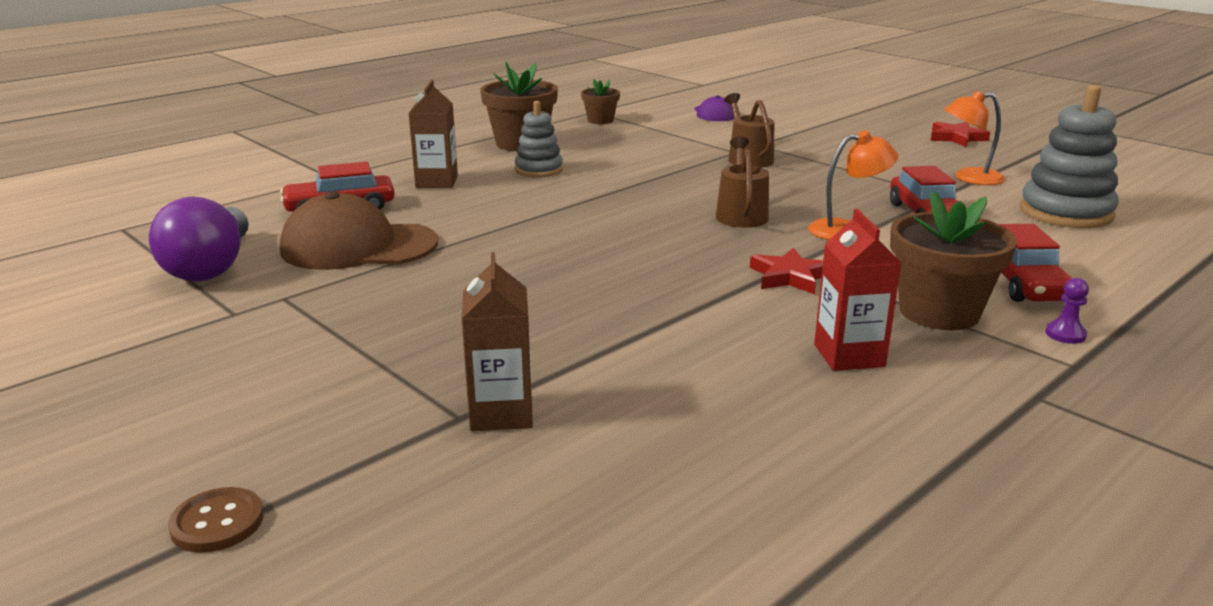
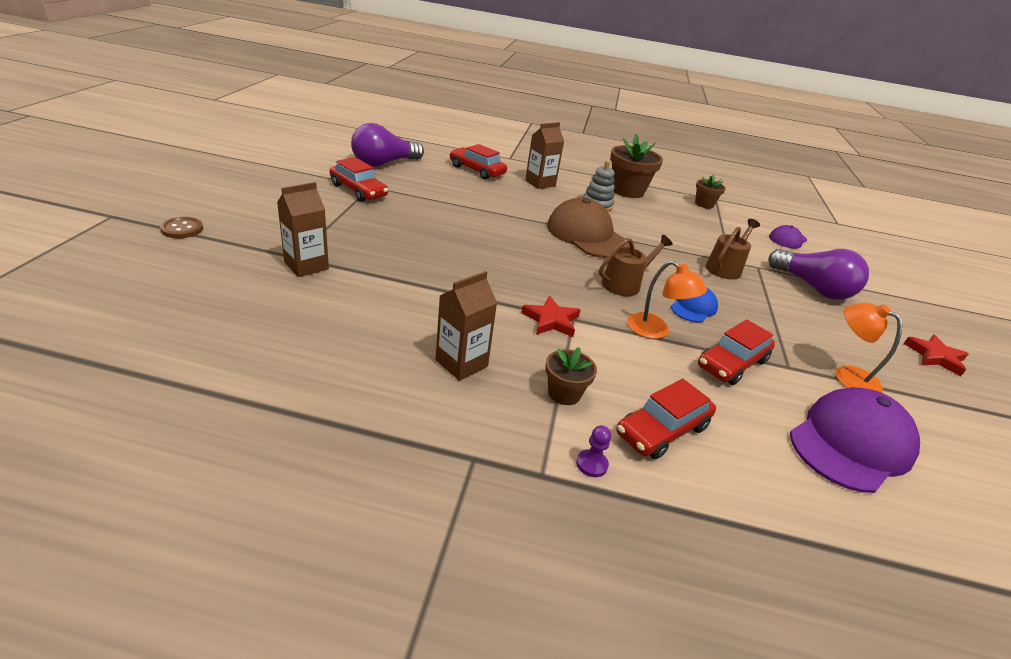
camera: 50 degrees right, 10 degrees up
brown cap [280,191,438,270] -> brown cap moved to [547,198,630,258]
red carton [814,209,901,371] -> brown carton [435,271,497,381]
brown flower pot [890,191,1017,330] -> brown flower pot [545,347,597,405], size x0.55
grey stacking toy [1020,85,1119,228] -> purple cap [790,387,920,493]
none -> red car [329,157,388,202]
none -> blue cap [671,288,718,322]
none -> purple light bulb [768,249,869,300]

